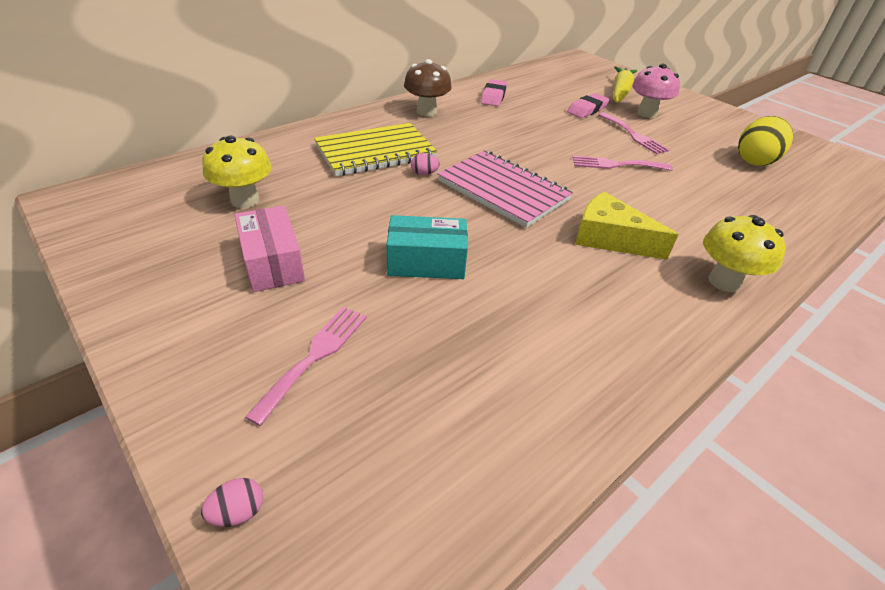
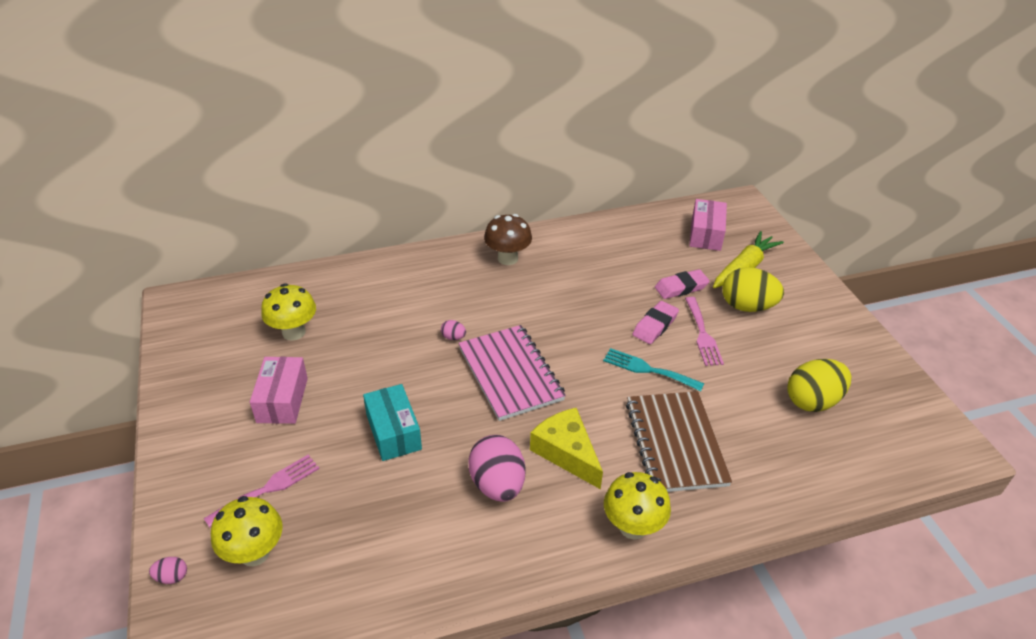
camera: 25 degrees right, 0 degrees up
yellow notebook [314,123,437,176] -> none
turquoise box [386,215,468,279] -> turquoise box turned 45 degrees clockwise [363,384,422,461]
pink eraser [481,79,508,106] -> pink eraser moved to [633,301,679,344]
pink fork [572,156,673,171] -> turquoise fork [603,348,704,391]
pink mushroom [632,64,680,118] -> yellow egg [722,267,784,312]
none -> yellow mushroom [211,496,283,566]
none -> pink egg [468,435,525,502]
none -> brown notebook [626,391,732,492]
none -> pink box [689,199,727,251]

